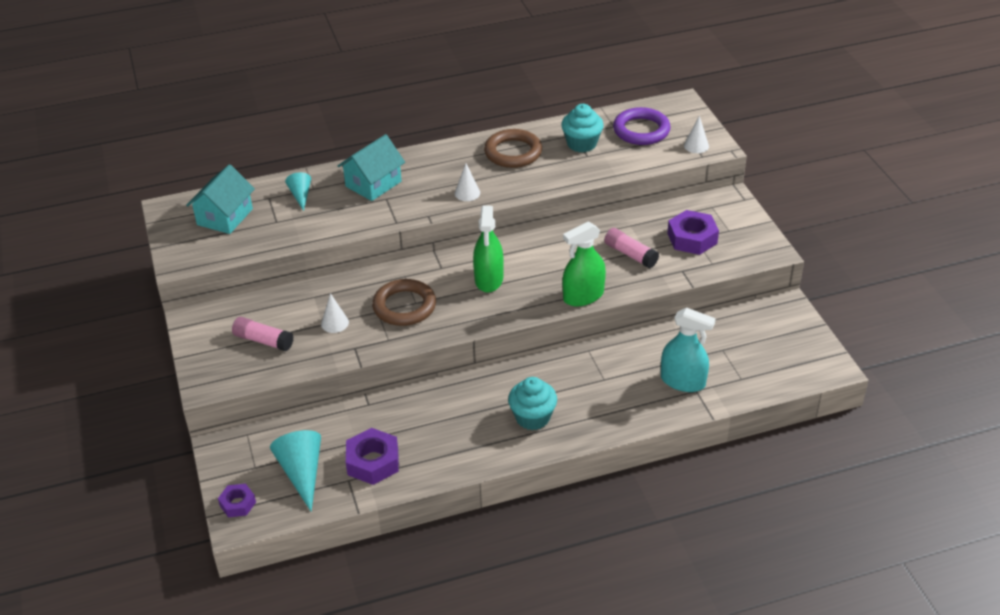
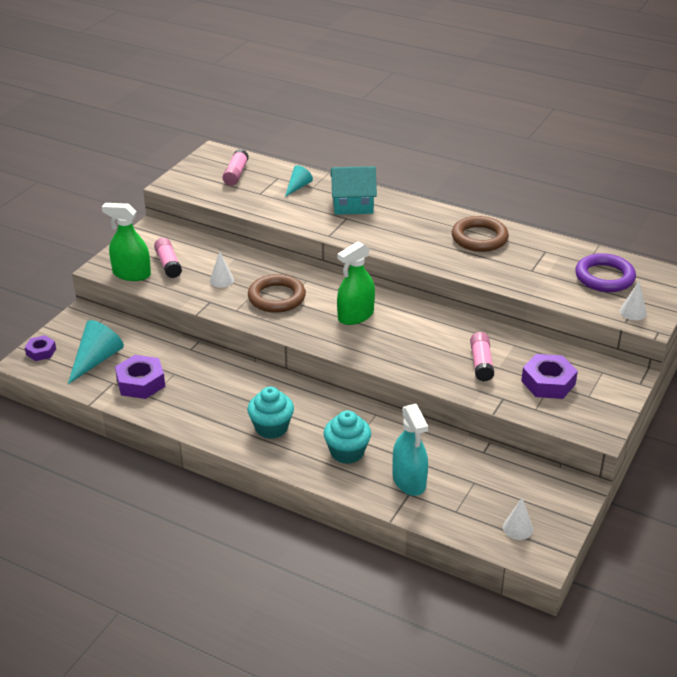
camera: 45 degrees right, 5 degrees down
turquoise house [186,164,255,234] -> pink glue stick [223,149,249,186]
white cone [455,163,480,201] -> white cone moved to [503,498,533,540]
turquoise cupcake [561,104,604,153] -> turquoise cupcake moved to [323,410,371,464]
green spray bottle [563,222,606,306] -> green spray bottle moved to [102,203,151,281]

